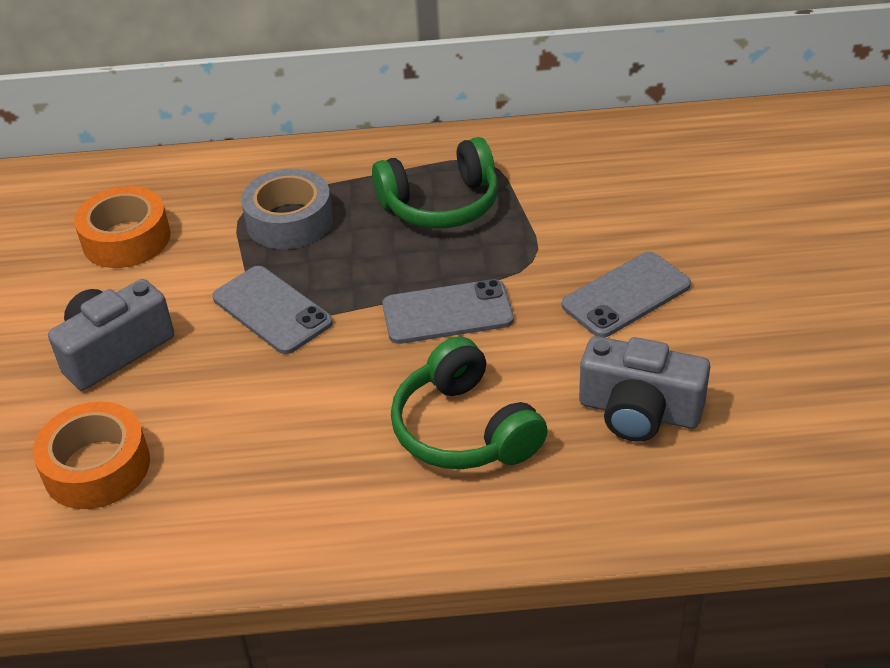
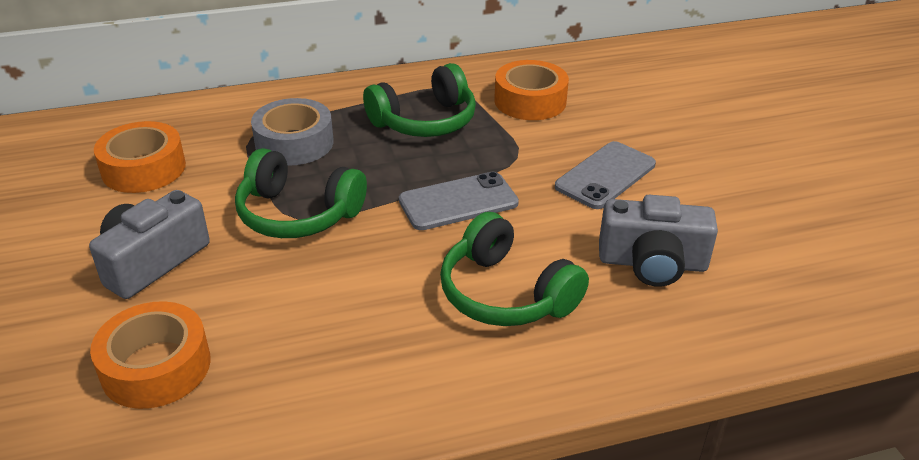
camera: 15 degrees left, 5 degrees down
grey phone [212,266,333,354] -> green headphones [235,148,367,238]
none -> orange tape [494,60,569,120]

